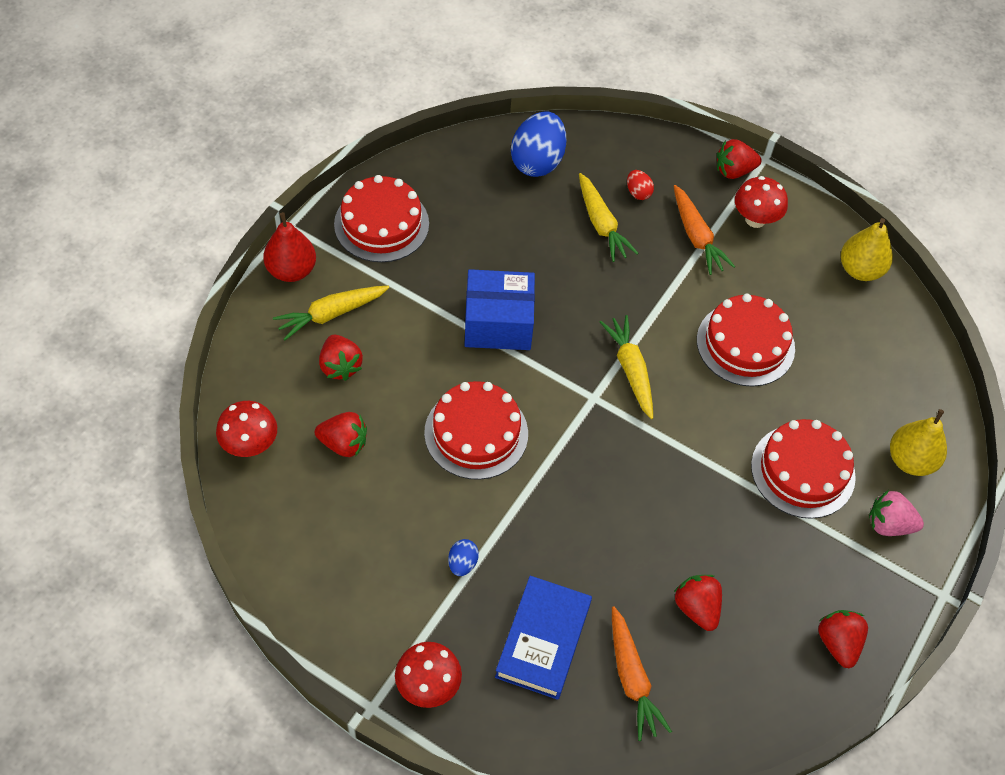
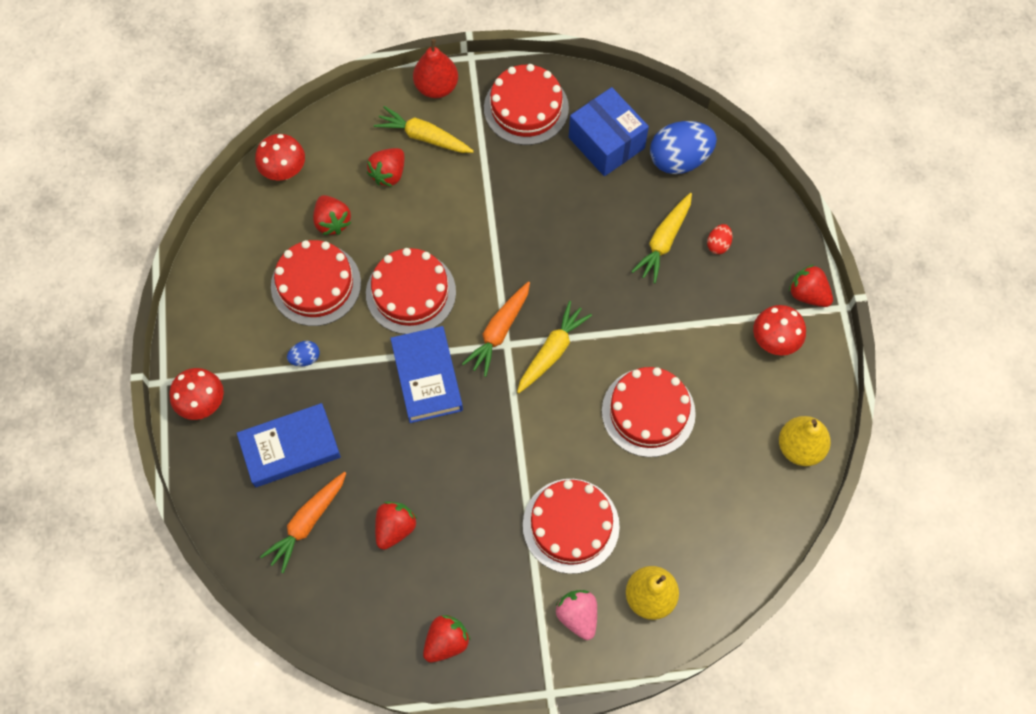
camera: 55 degrees right, 10 degrees up
blue box [464,269,535,350] -> blue box moved to [569,87,649,176]
orange carrot [674,185,735,275] -> orange carrot moved to [462,282,530,377]
none -> red cake [271,240,361,326]
none -> blue book [390,326,463,423]

